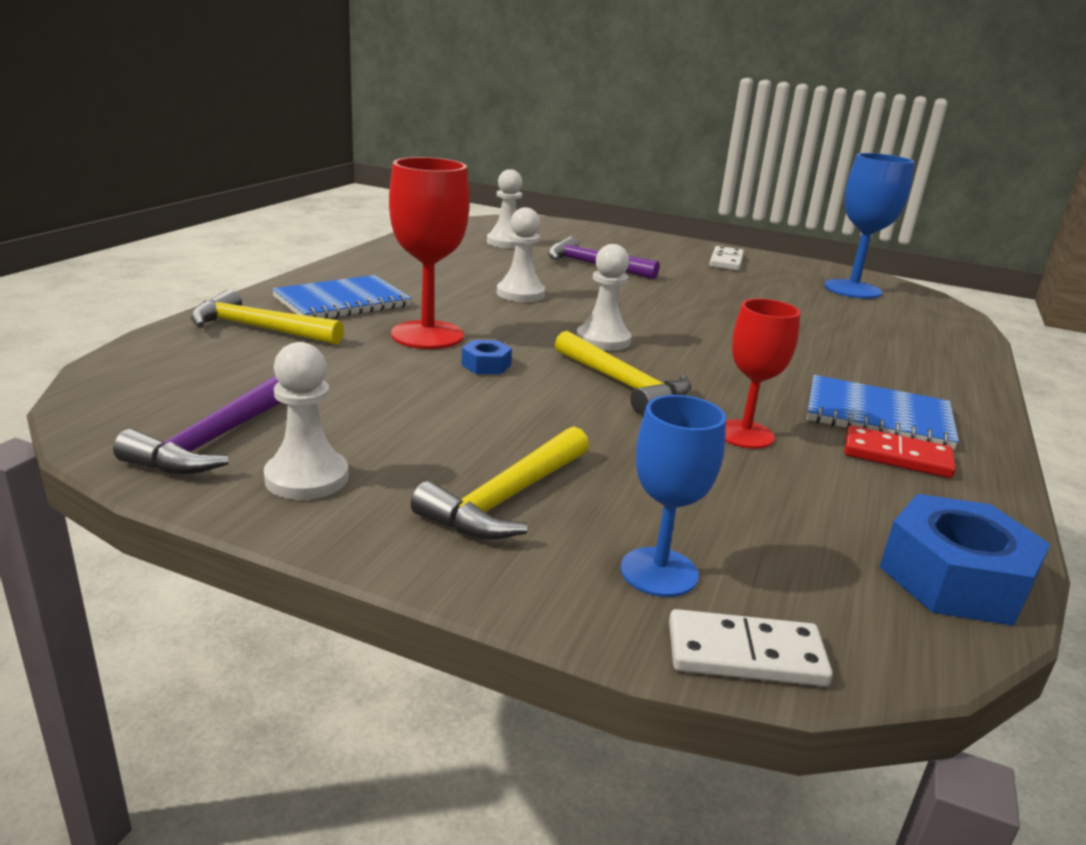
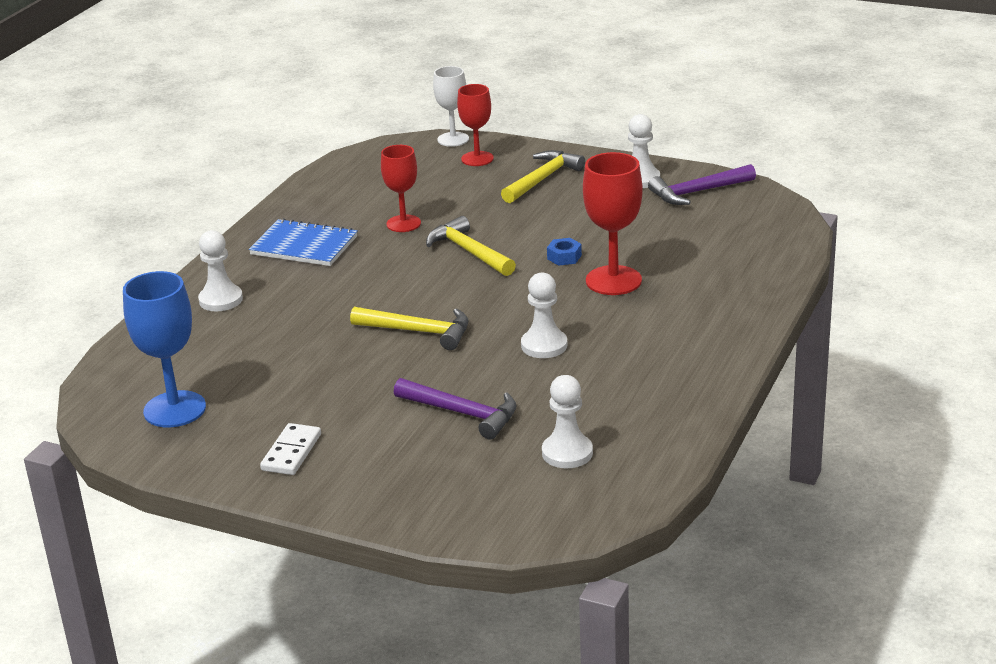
camera: 175 degrees left, 5 degrees up
purple hammer [113,375,282,474] -> purple hammer turned 135 degrees counterclockwise [648,164,756,205]
yellow hammer [191,289,344,345] -> yellow hammer moved to [350,307,469,350]
blue notebook [272,275,412,319] -> none
white pawn [576,244,632,351] -> white pawn moved to [198,230,243,311]
blue goblet [620,395,726,597] -> red goblet [457,84,494,166]
white domino [669,609,833,687] -> white goblet [433,66,469,147]
red domino [844,425,956,478] -> none
blue nut [879,494,1050,626] -> none

